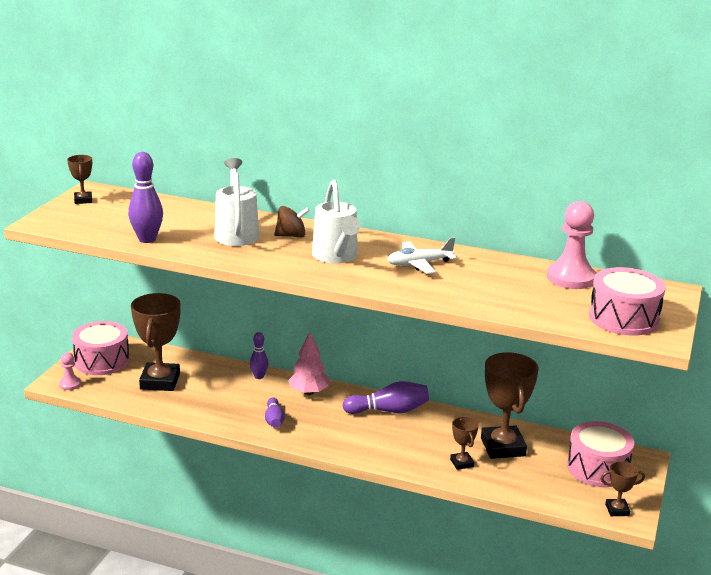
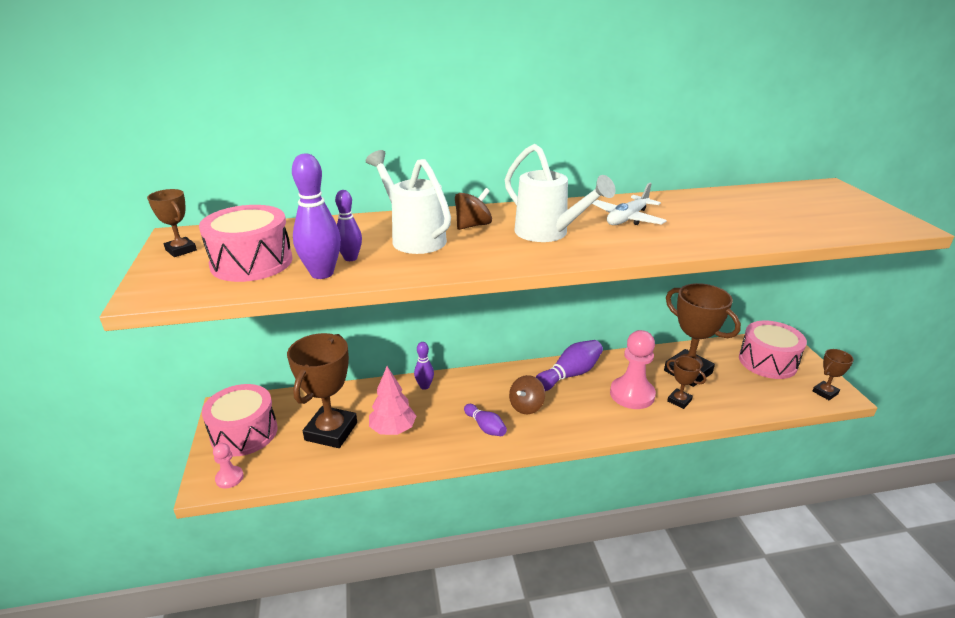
camera: 30 degrees left, 5 degrees up
brown trophy [131,293,181,391] -> brown trophy turned 45 degrees clockwise [287,333,357,448]
pink tree [288,332,330,395] -> pink tree moved to [369,366,416,435]
pink pawn [547,201,596,289] -> pink pawn moved to [610,330,656,409]
pink drum [589,267,666,335] -> pink drum moved to [199,205,293,282]
none -> purple bowling pin [335,190,362,261]
none -> brown spinning top [509,375,545,414]

